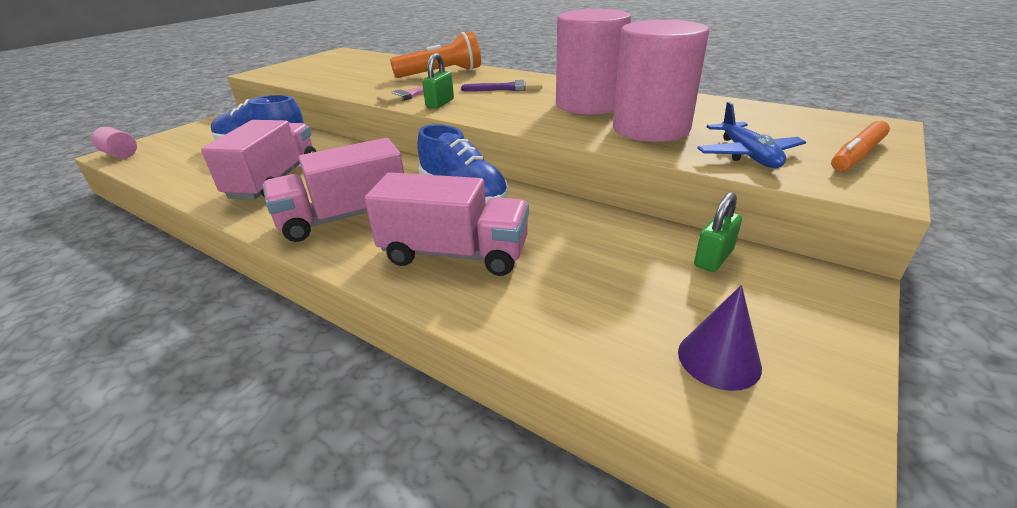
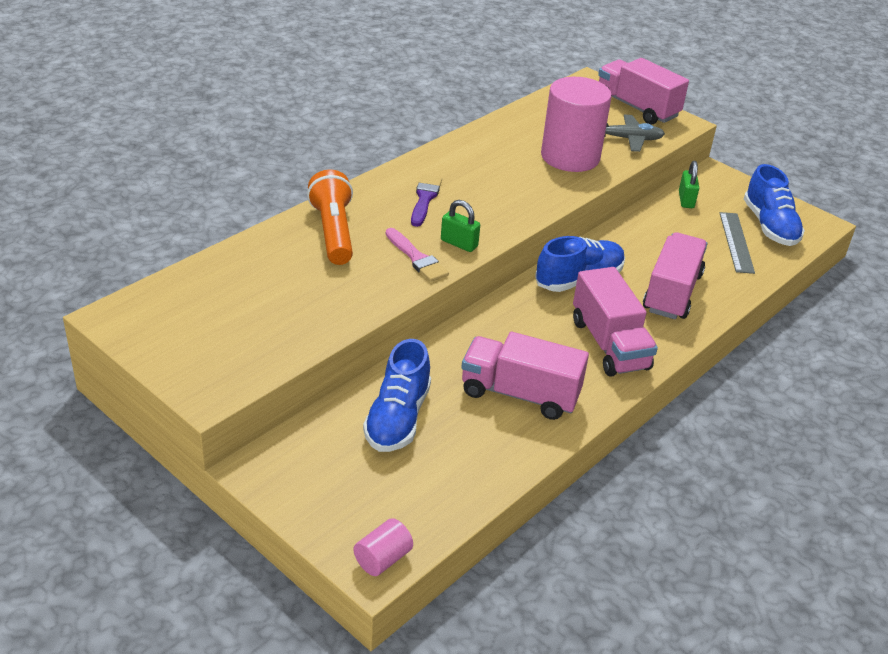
camera: 85 degrees left, 5 degrees up
pink cylinder [556,9,631,115] -> none
purple cone [678,285,762,391] -> blue shoe [744,164,805,246]
green padlock [694,192,742,272] -> green padlock turned 45 degrees clockwise [679,161,699,208]
blue plane [697,102,806,168] -> grey plane [605,115,665,152]
orange marker [831,121,890,171] -> pink truck [598,58,689,125]
none -> grey ruler [720,212,755,274]

